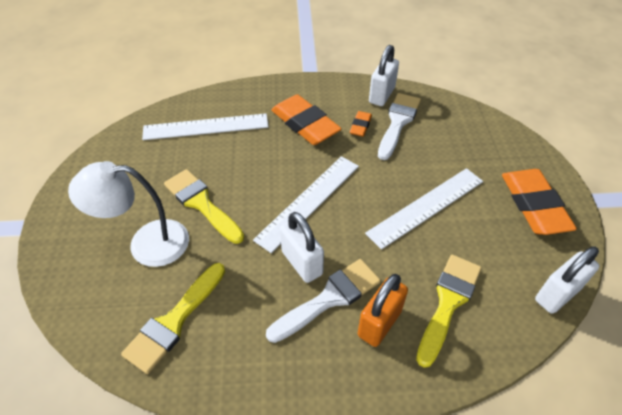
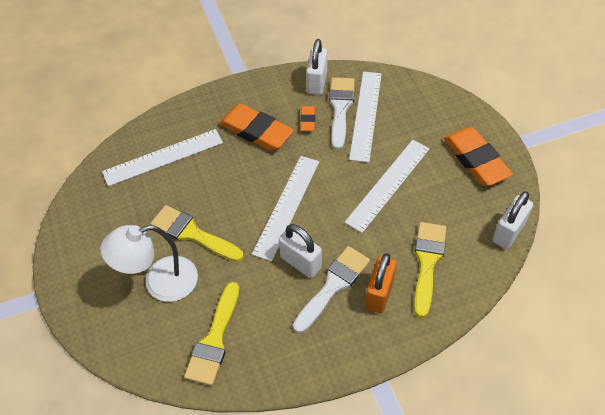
camera: 15 degrees left, 5 degrees up
none -> white ruler [349,72,382,162]

